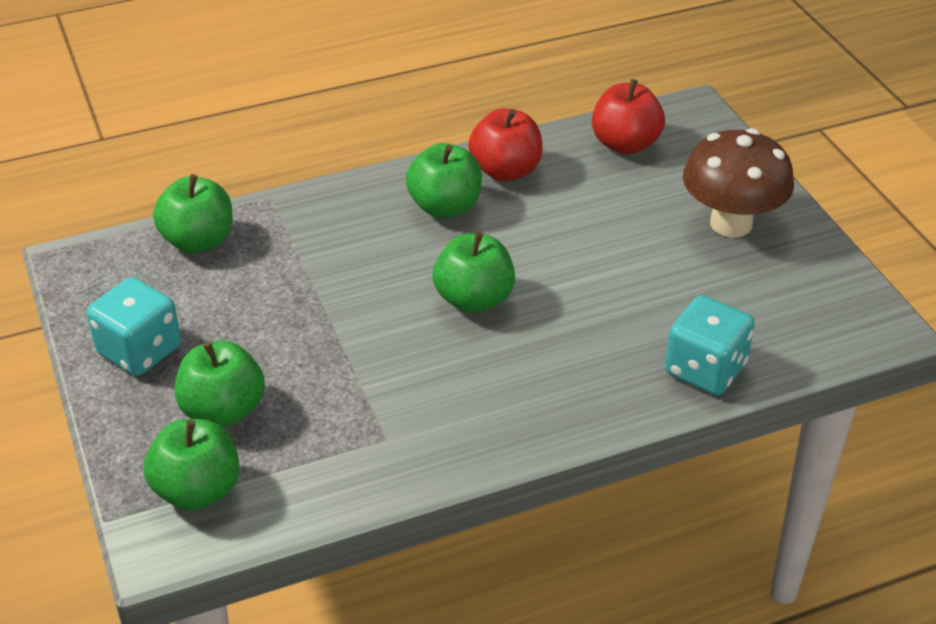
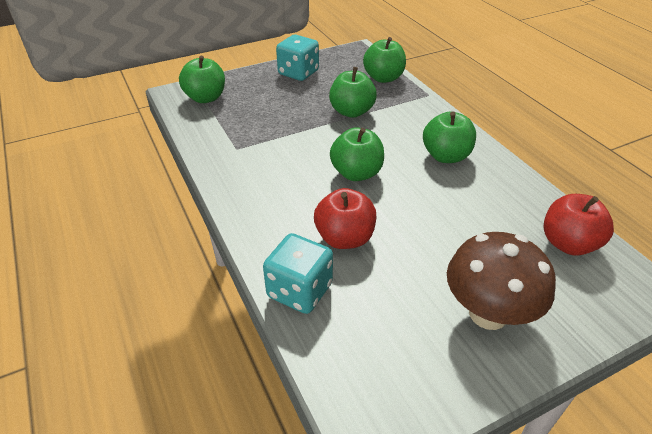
camera: 85 degrees right, 0 degrees up
green apple [175,341,265,427] -> green apple moved to [329,67,377,118]
red apple [468,108,543,181] -> red apple moved to [314,188,376,249]

